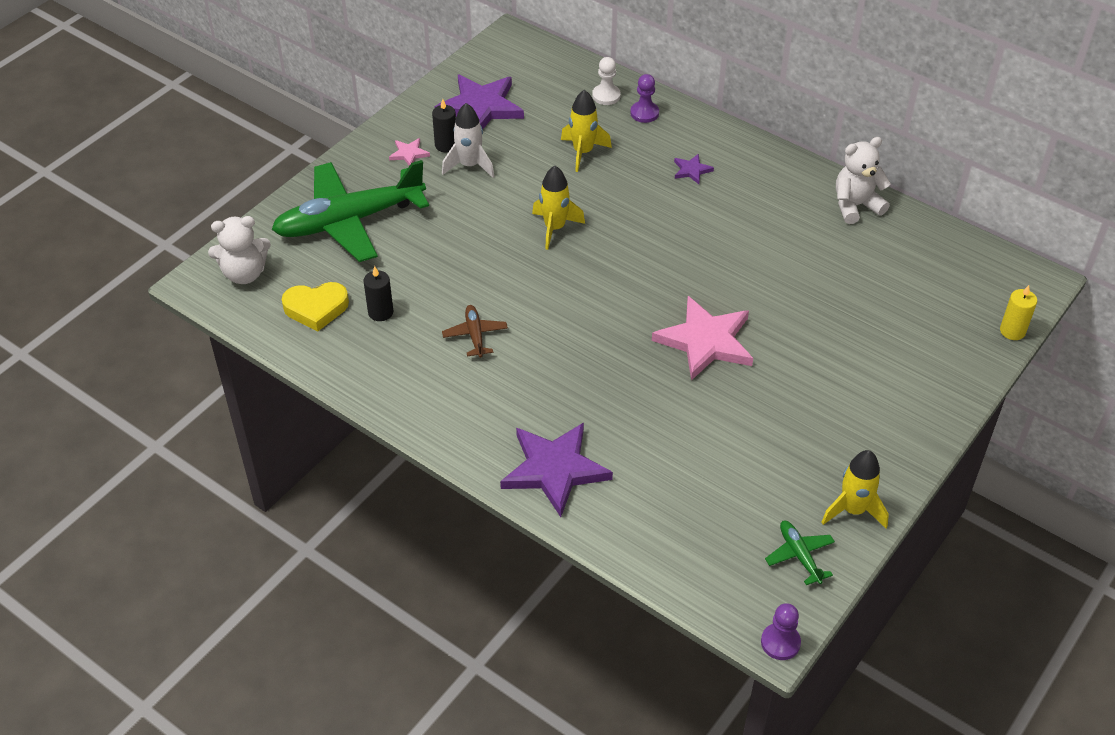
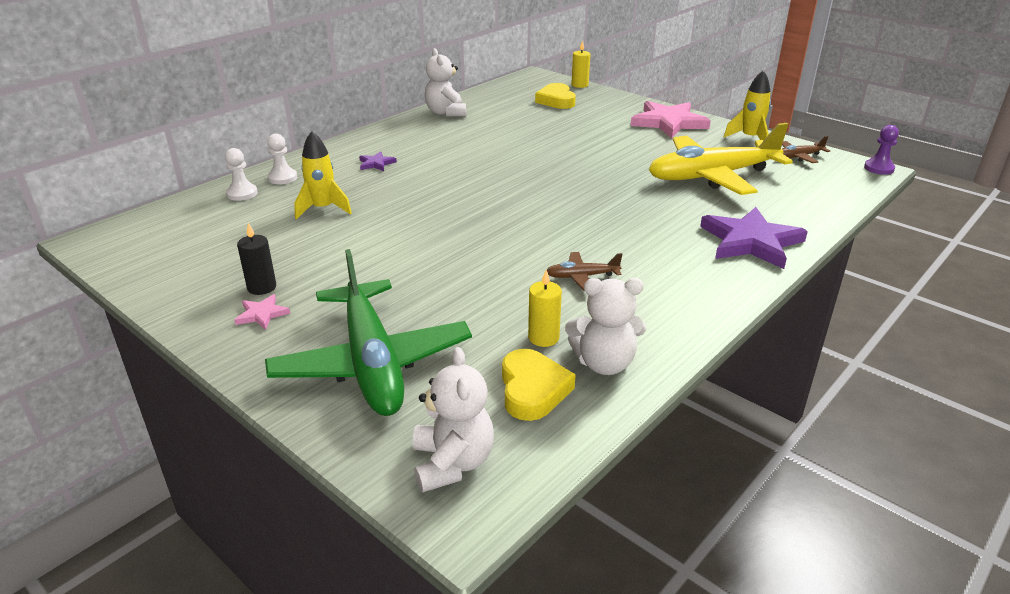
camera: 85 degrees left, 15 degrees down
black candle [363,266,393,321] -> yellow candle [528,270,562,347]
purple star [434,74,524,129] -> none
white rocket [442,103,495,178] -> none
yellow rocket [532,166,585,250] -> none
purple pawn [630,74,659,123] -> white pawn [267,134,297,184]
pink star [652,296,753,380] -> pink star moved to [631,101,711,138]
green plane [765,521,835,585] -> brown plane [782,136,830,163]
none -> yellow heart [535,83,576,109]
none -> white teddy bear [565,278,646,375]
none -> yellow plane [649,123,793,195]

